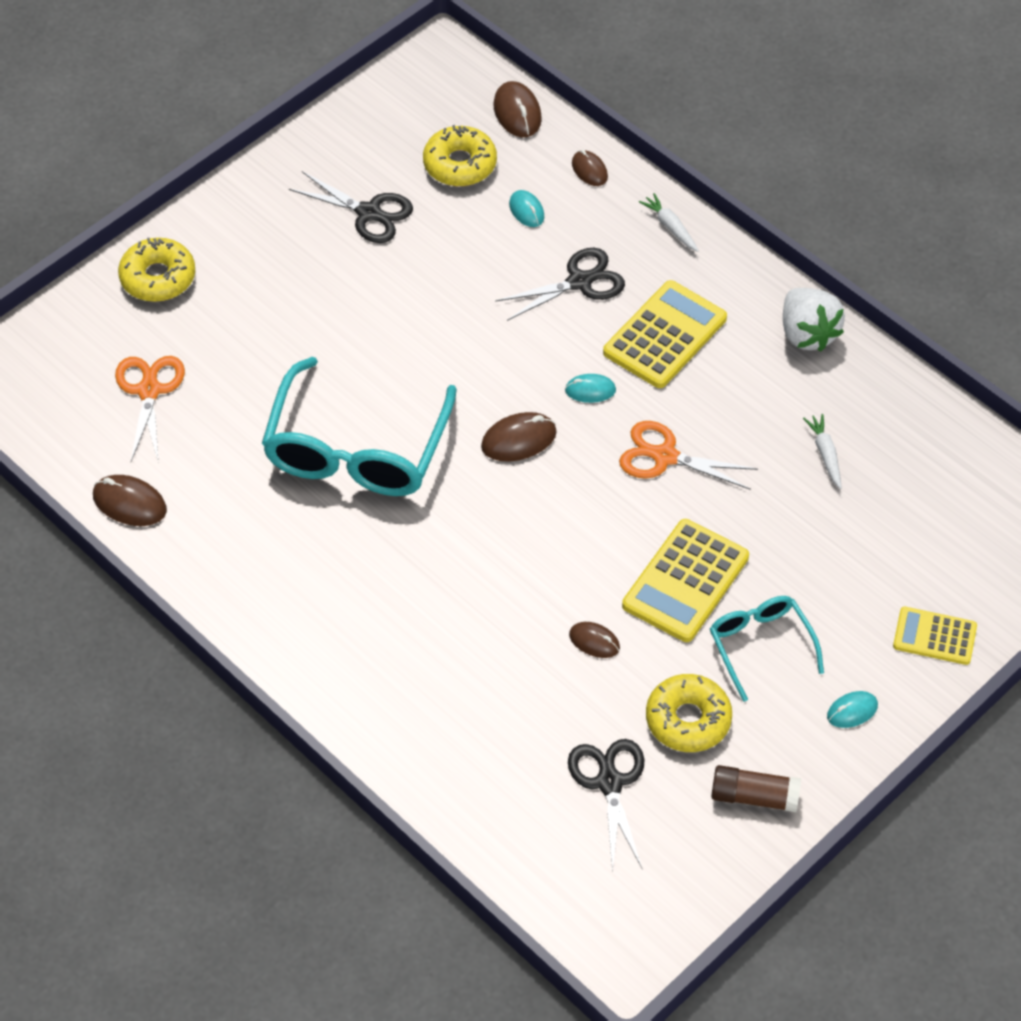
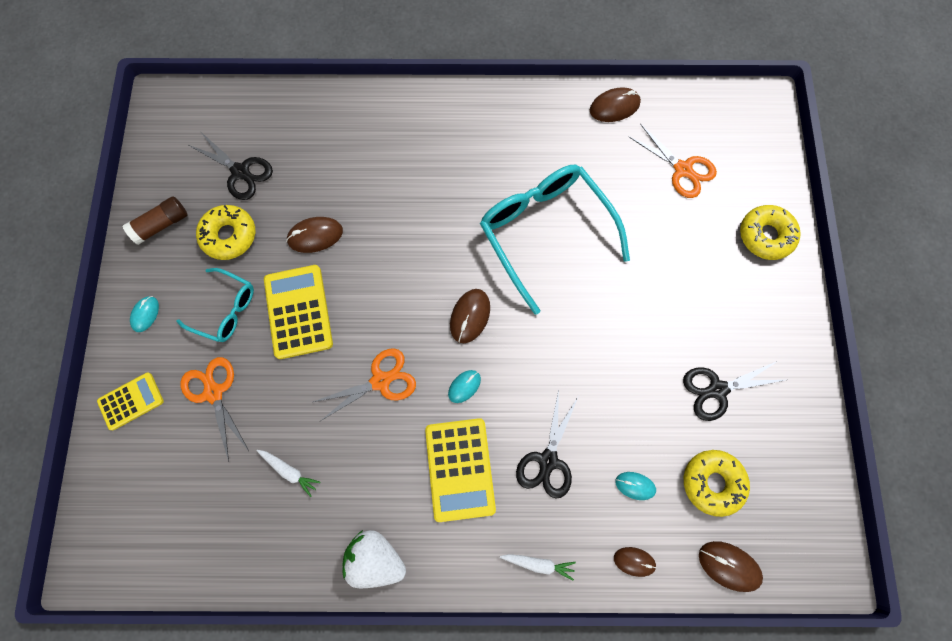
camera: 135 degrees right, 20 degrees up
brown mouse [569,622,620,658] -> brown mouse [286,217,343,253], size x1.53
none -> orange scissors [181,357,249,462]

